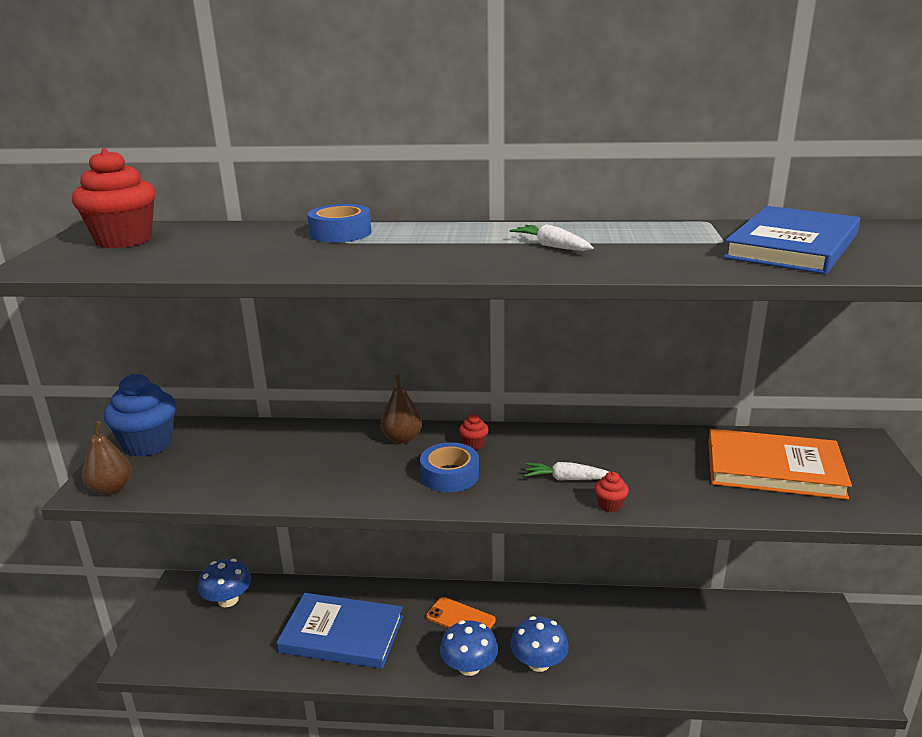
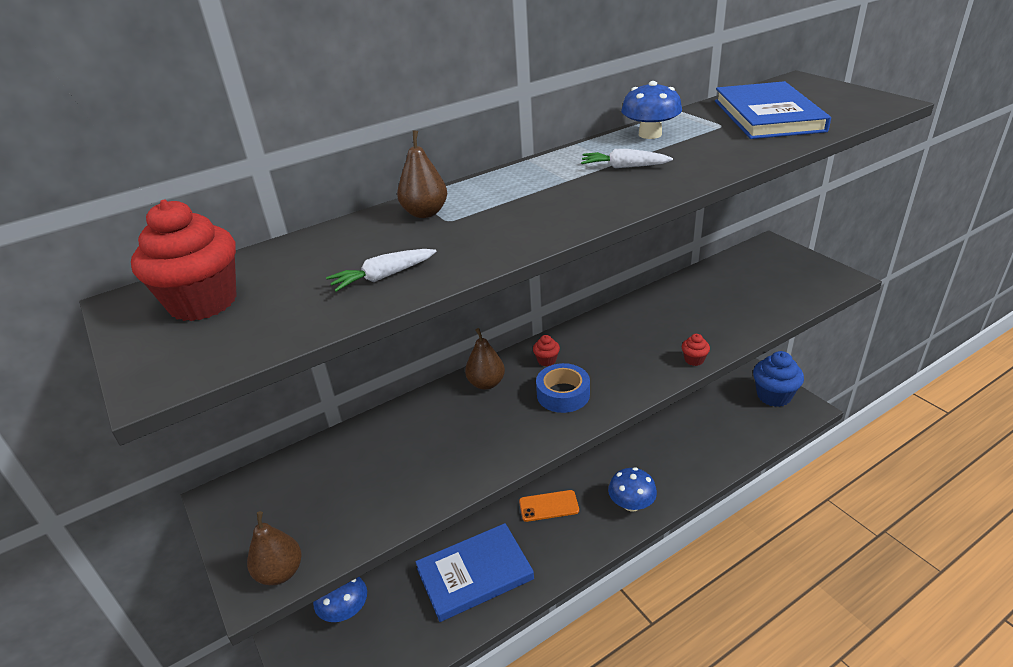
camera: 35 degrees left, 10 degrees up
blue cupcake [104,374,176,457] -> blue cupcake moved to [753,351,804,407]
blue tape [308,204,371,243] -> brown pear [397,130,447,218]
blue mushroom [440,620,498,676] -> blue mushroom moved to [621,81,682,139]
white carrot [525,462,609,480] -> white carrot moved to [326,249,437,292]
orange book [708,429,852,500] -> none

